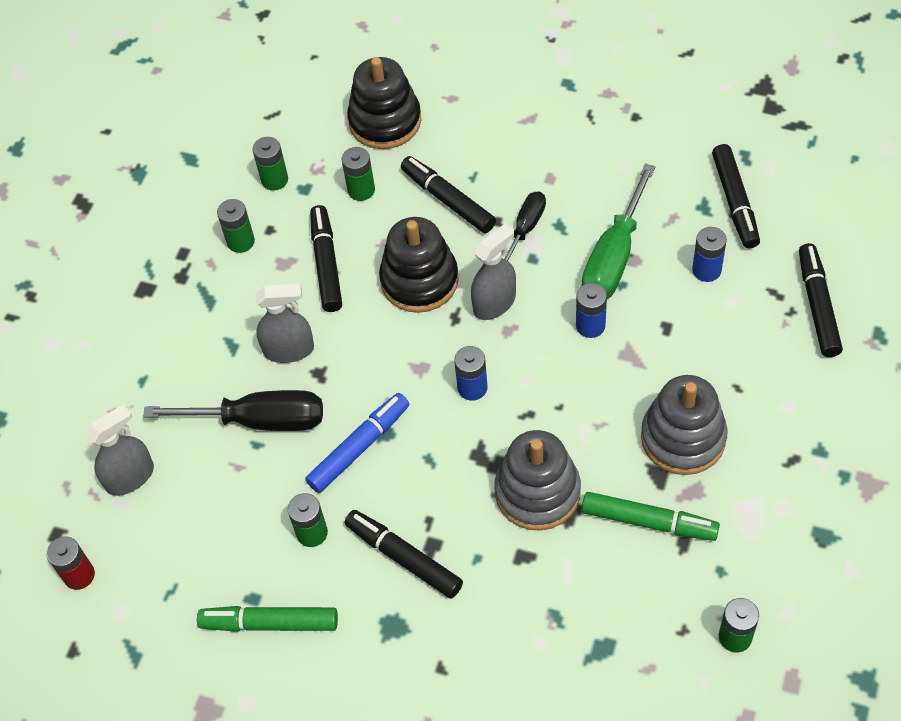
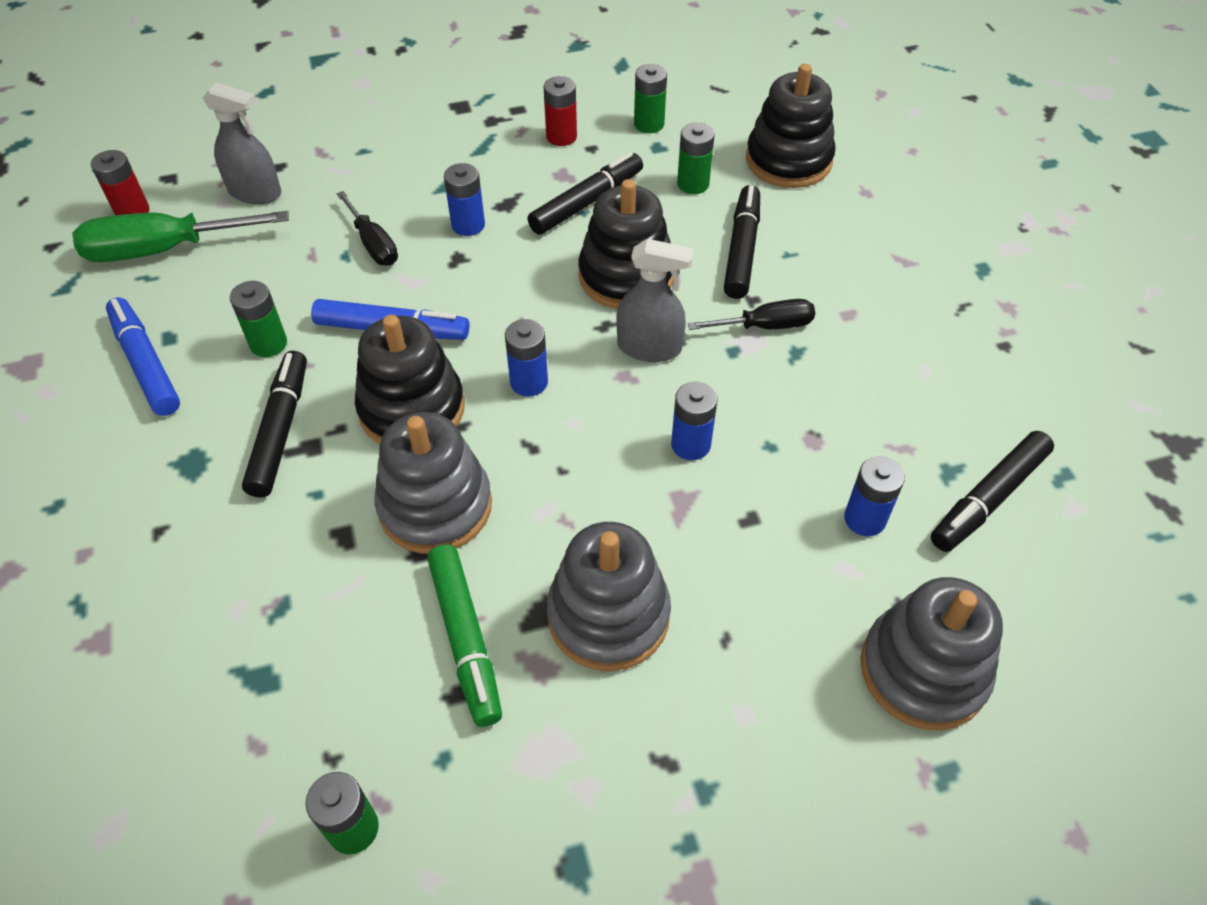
camera: 50 degrees right, 5 degrees down
black screwdriver [143,390,323,431] -> black screwdriver [337,191,398,266], size x0.59
green marker [197,606,338,632] -> blue marker [106,297,180,416]
green battery [217,199,255,253] -> red battery [544,76,577,146]
grey spray bottle [256,284,314,363] -> blue battery [444,163,485,236]
green screwdriver [582,163,655,299] -> green screwdriver moved to [72,211,289,262]
black marker [799,243,843,357] -> grey stacking toy [861,577,1003,730]
none -> black stacking toy [355,315,465,444]

